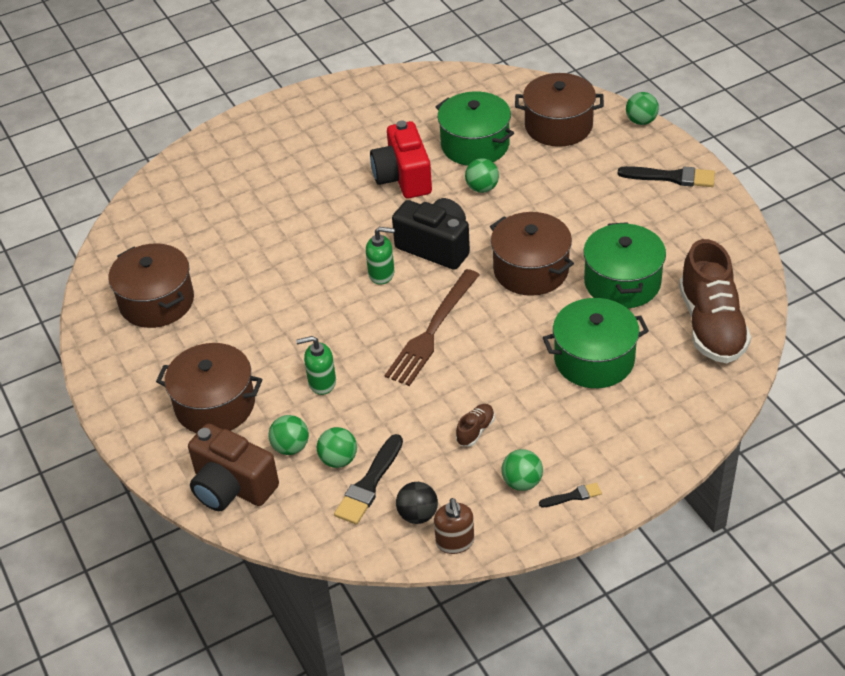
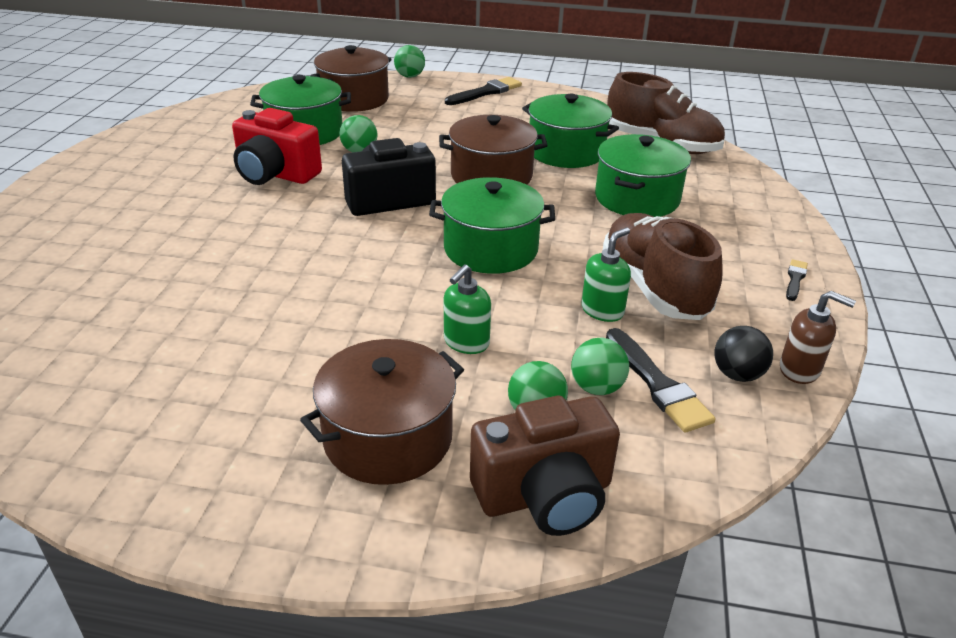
camera: 55 degrees left, 10 degrees down
brown pot [108,243,194,328] -> none
green soap dispenser [366,227,395,285] -> green soap dispenser moved to [582,228,631,322]
brown fork [385,269,480,386] -> green pot [429,177,555,274]
brown shoe [456,404,495,446] -> brown shoe [602,213,723,320], size x2.39
green ball [501,449,543,491] -> none

